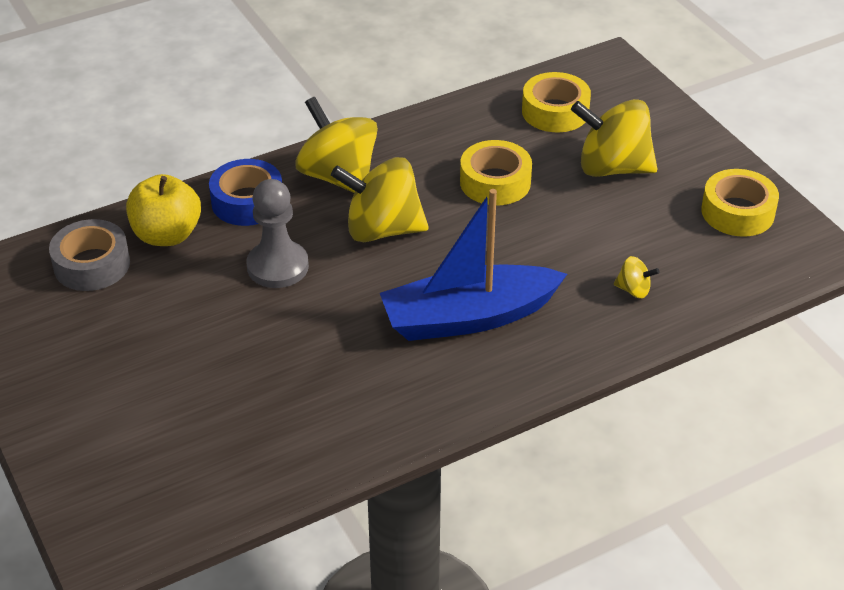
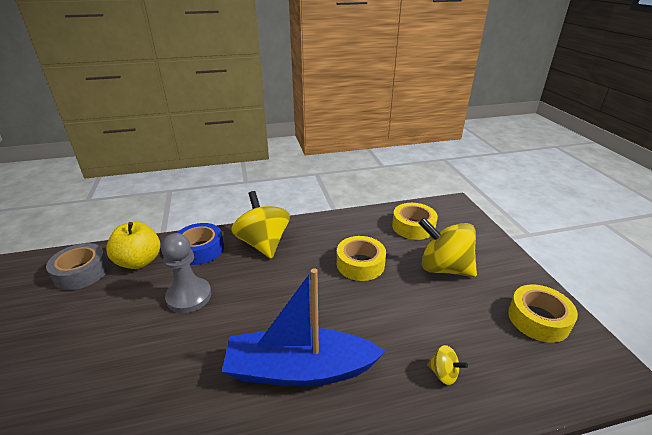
camera: 15 degrees right, 10 degrees down
yellow spinning top [331,157,429,242] -> none

